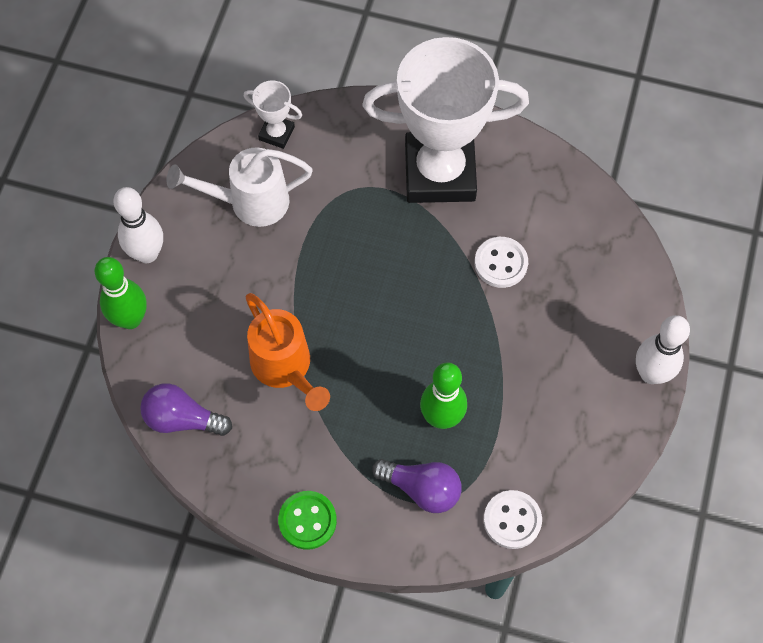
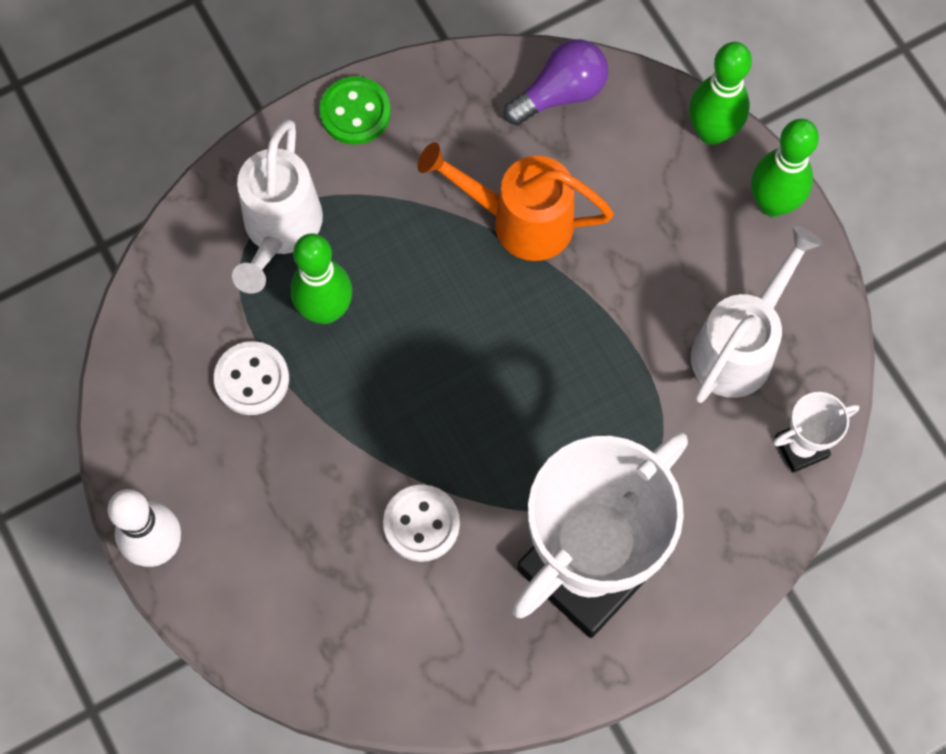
camera: 135 degrees right, 5 degrees up
white bowling pin [113,187,163,263] -> green bowling pin [752,119,819,217]
purple light bulb [372,459,461,513] -> white watering can [232,119,323,294]
white button [484,490,542,549] -> white button moved to [214,341,289,415]

